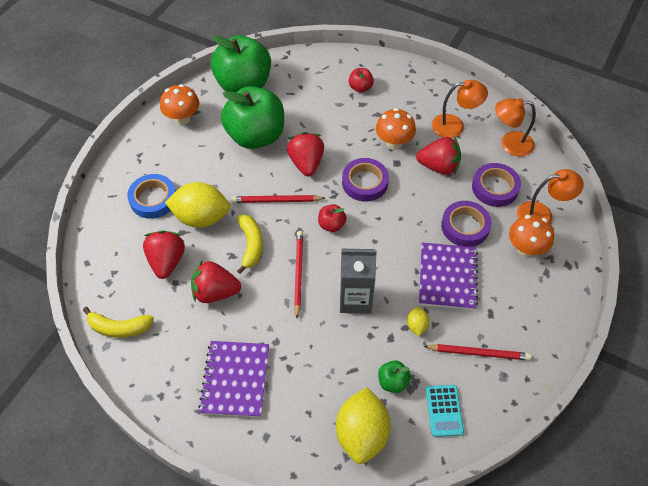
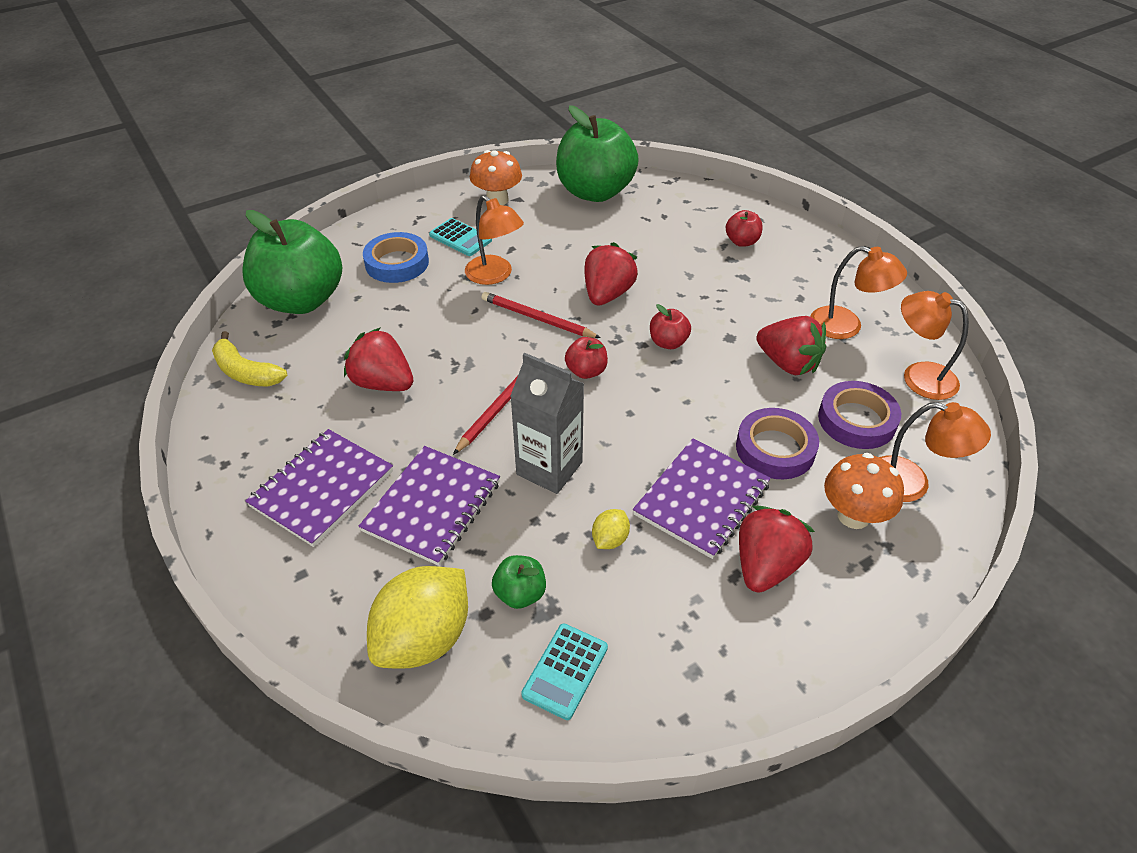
camera: 30 degrees right, 10 degrees down
red strawberry [143,230,185,279] -> red strawberry moved to [739,506,815,593]
yellow lemon [165,182,230,228] -> none
green apple [221,86,284,149] -> green apple moved to [242,210,342,314]
yellow banana [237,215,263,274] -> none
purple tape [342,158,389,202] -> red apple [650,304,691,349]
orange mushroom [376,108,416,149] -> none
red pencil [423,344,531,360] -> none
none -> purple notebook [359,446,500,566]
none -> turquoise calculator [429,218,492,256]
none -> orange lamp [465,195,524,285]

